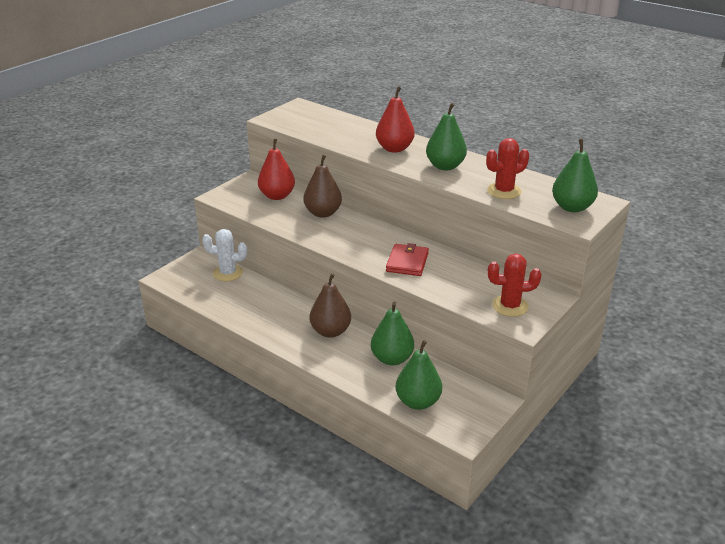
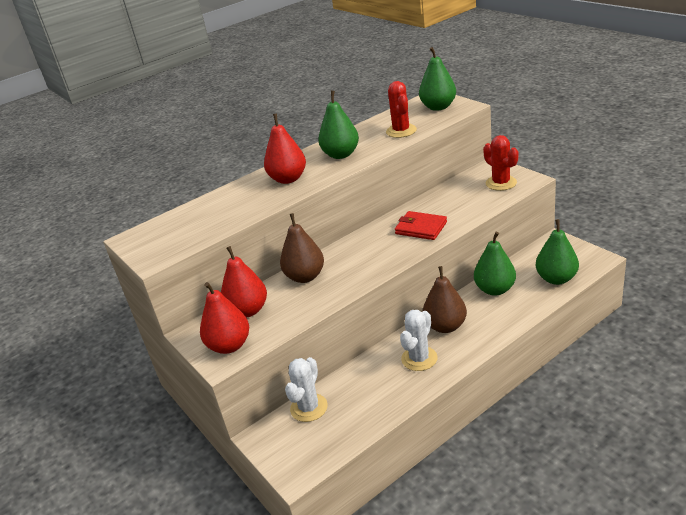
camera: 70 degrees left, 0 degrees up
red cactus [488,254,542,317] -> red cactus turned 45 degrees counterclockwise [483,135,518,191]
none -> red pear [200,282,249,354]
none -> white cactus [400,310,437,371]

